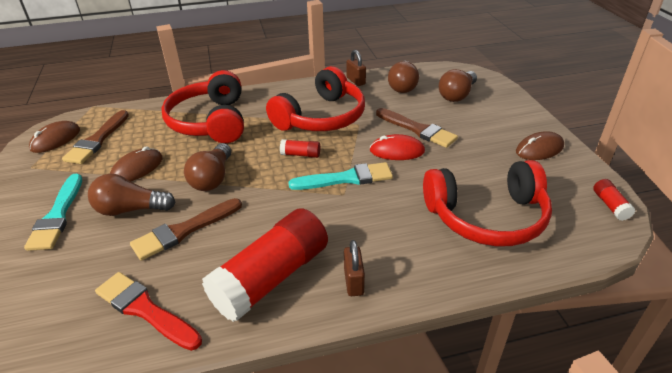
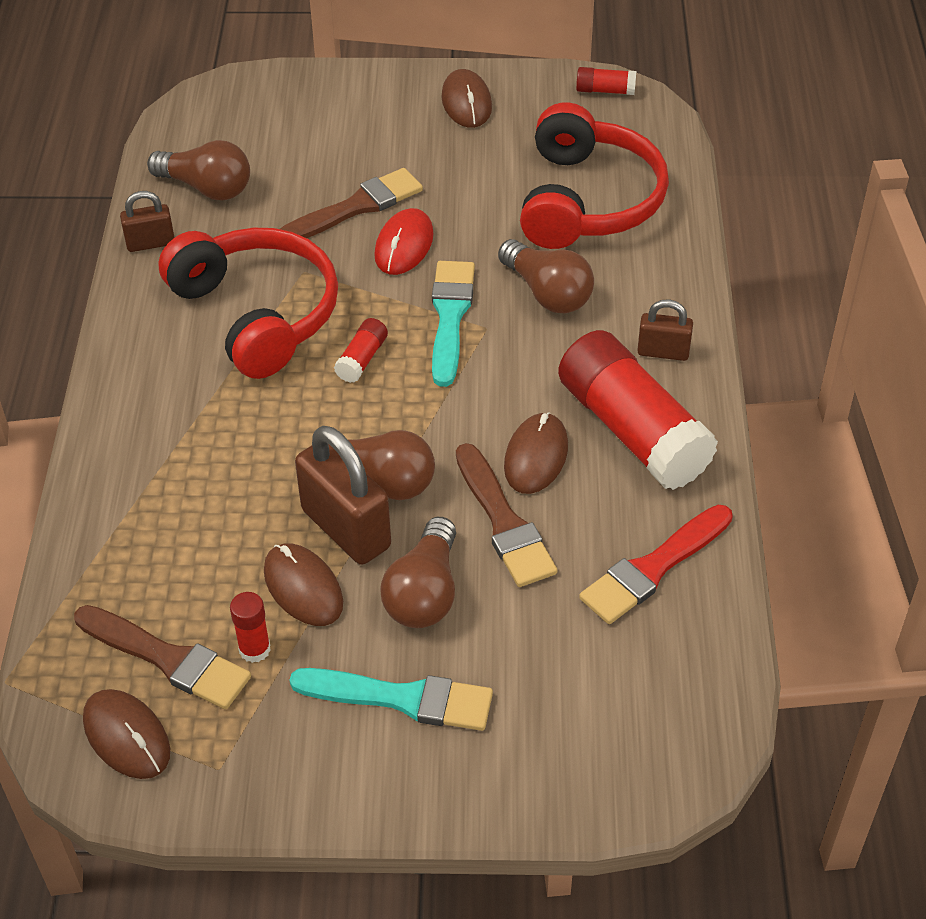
camera: 75 degrees left, 10 degrees up
red headphones [161,70,244,143] -> none
brown light bulb [438,69,477,102] -> brown light bulb moved to [498,239,594,313]
none -> red glue stick [230,592,271,663]
none -> brown padlock [295,426,391,565]
none -> brown mouse [504,412,568,494]

